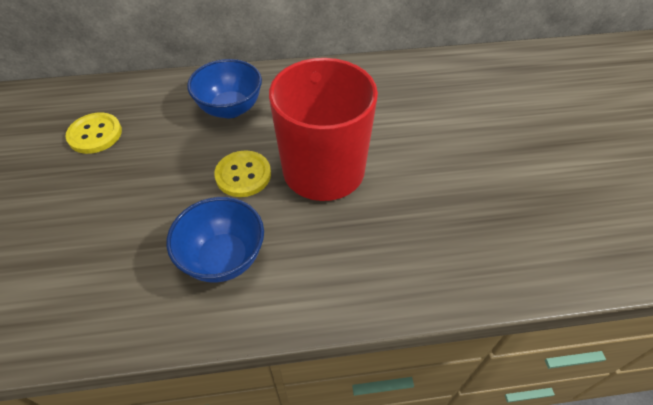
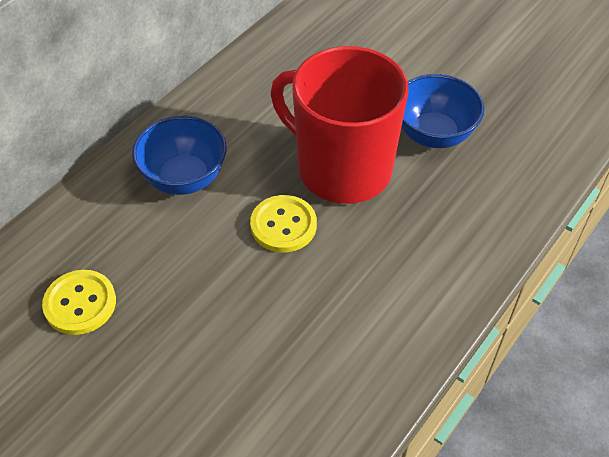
camera: 45 degrees left, 0 degrees up
blue bowl [166,197,264,282] -> blue bowl moved to [401,74,485,148]

